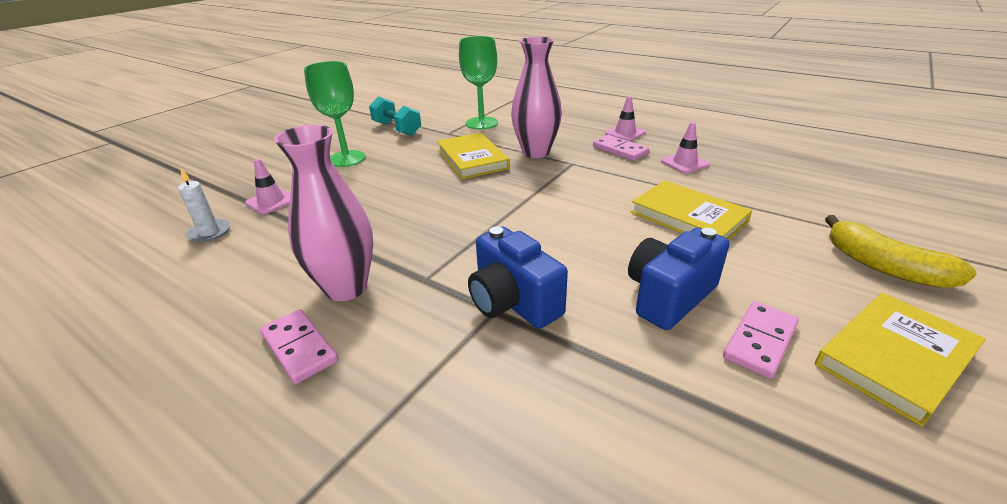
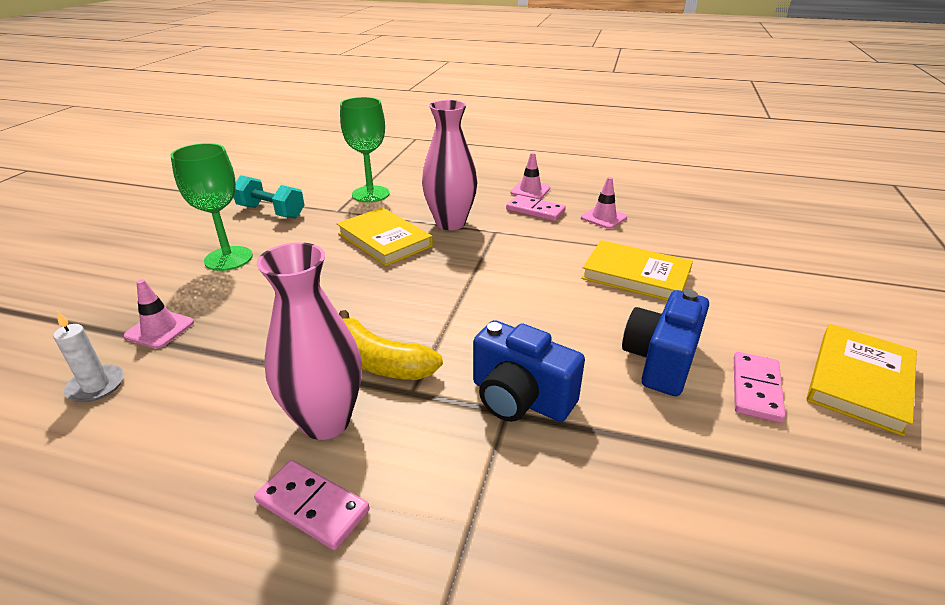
camera: 20 degrees left, 0 degrees up
yellow banana [825,215,976,288] -> yellow banana moved to [339,310,443,380]

